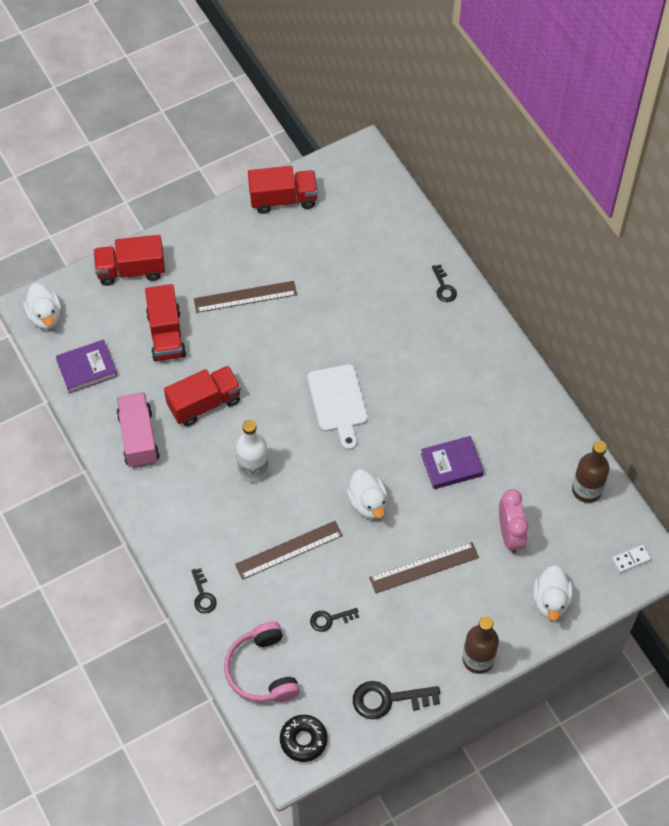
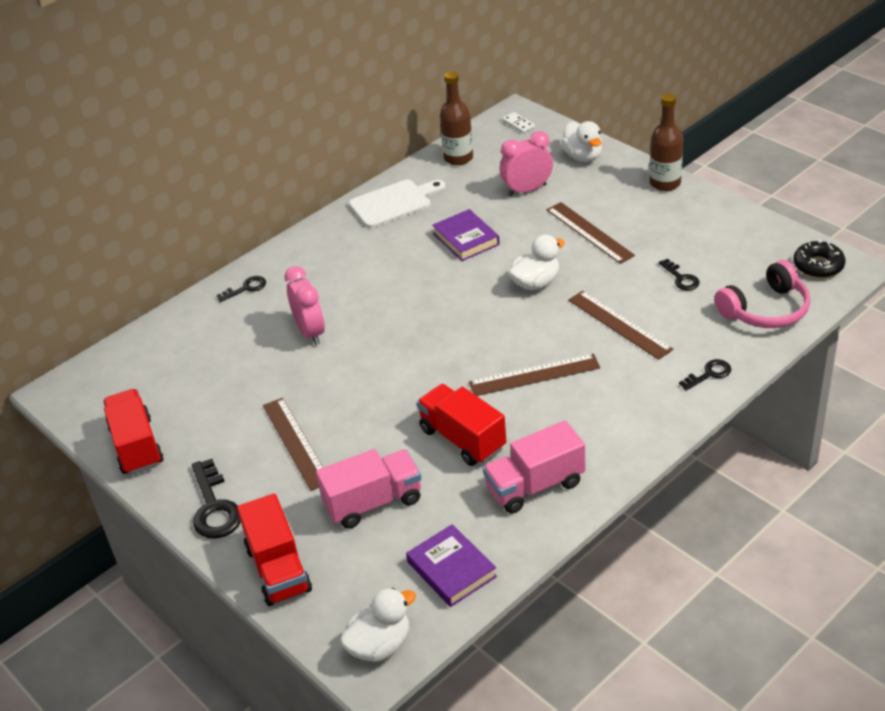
camera: 100 degrees left, 20 degrees down
red truck [145,284,186,361] -> pink truck [316,449,422,529]
white bottle [236,420,269,483] -> brown ruler [469,354,600,396]
white cutting board [307,364,368,450] -> white cutting board moved to [349,180,445,228]
black key [353,681,440,720] -> black key moved to [192,459,241,539]
white duck [533,565,573,621] -> white duck turned 75 degrees clockwise [561,121,602,162]
none -> pink clock [284,266,325,345]

